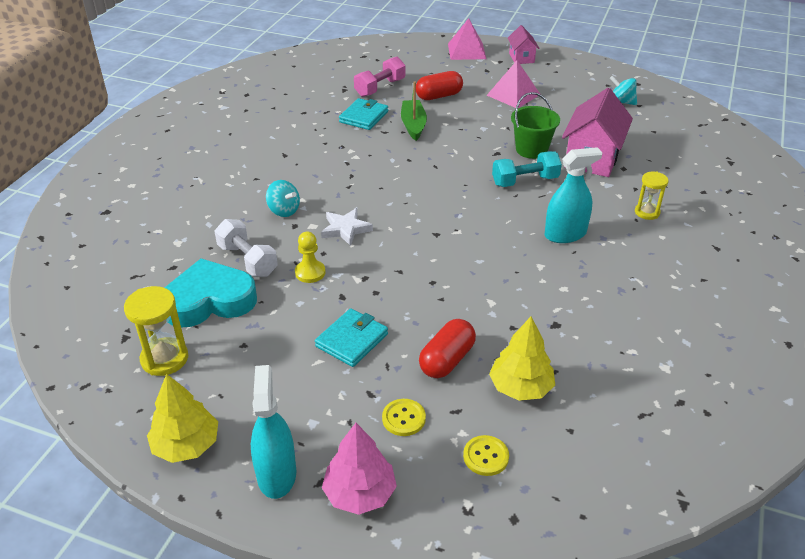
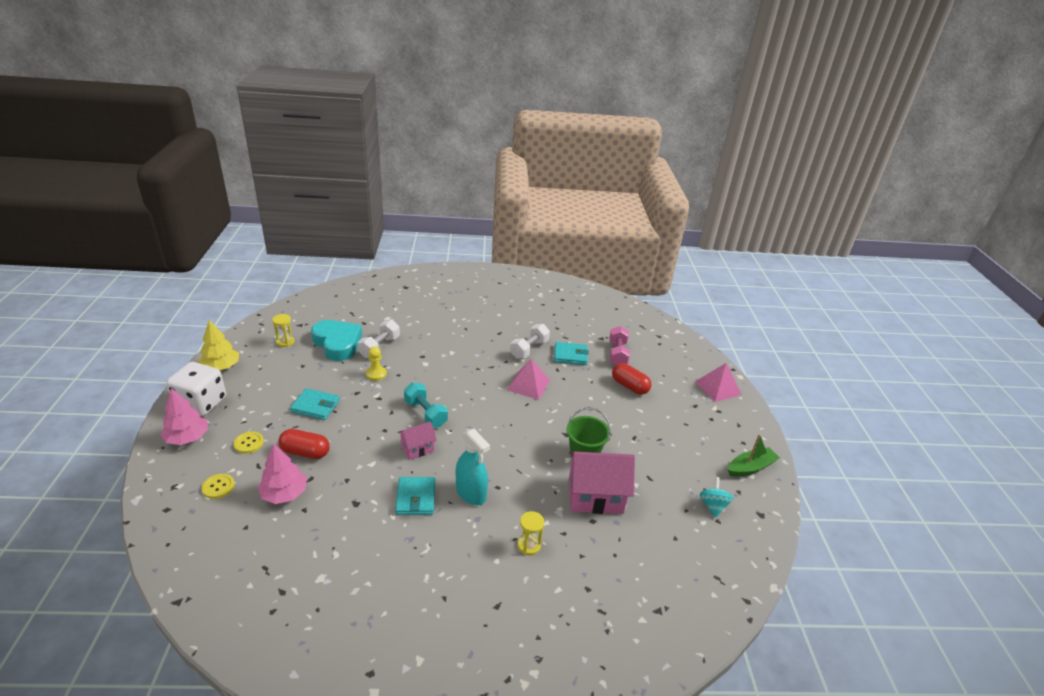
camera: 65 degrees right, 5 degrees down
yellow hourglass [124,286,188,376] -> yellow hourglass [272,314,295,347], size x0.65
turquoise spray bottle [251,365,296,499] -> white dice [166,362,226,416]
turquoise spinning top [266,180,300,217] -> none
white star [321,208,373,246] -> none
pink dumbbell [354,57,405,97] -> pink dumbbell turned 75 degrees clockwise [609,326,630,365]
green boat [401,82,427,141] -> green boat moved to [728,434,780,477]
pink pyramid [486,61,541,108] -> pink pyramid moved to [507,359,550,400]
yellow tree [489,316,555,401] -> pink tree [258,444,307,504]
turquoise dumbbell [492,151,562,187] -> turquoise dumbbell moved to [404,383,448,427]
pink house [508,25,540,64] -> pink house moved to [398,421,437,460]
none -> turquoise wallet [395,477,435,515]
none -> white dumbbell [510,324,550,359]

